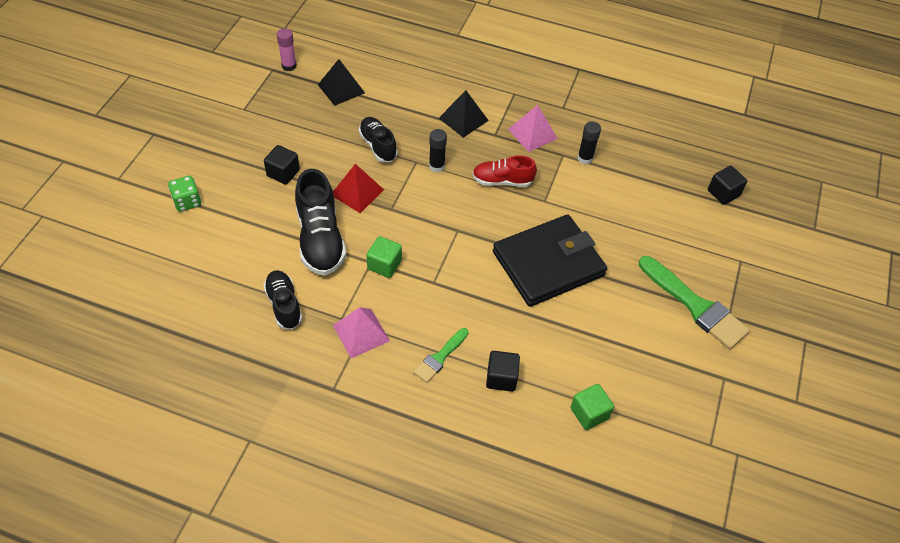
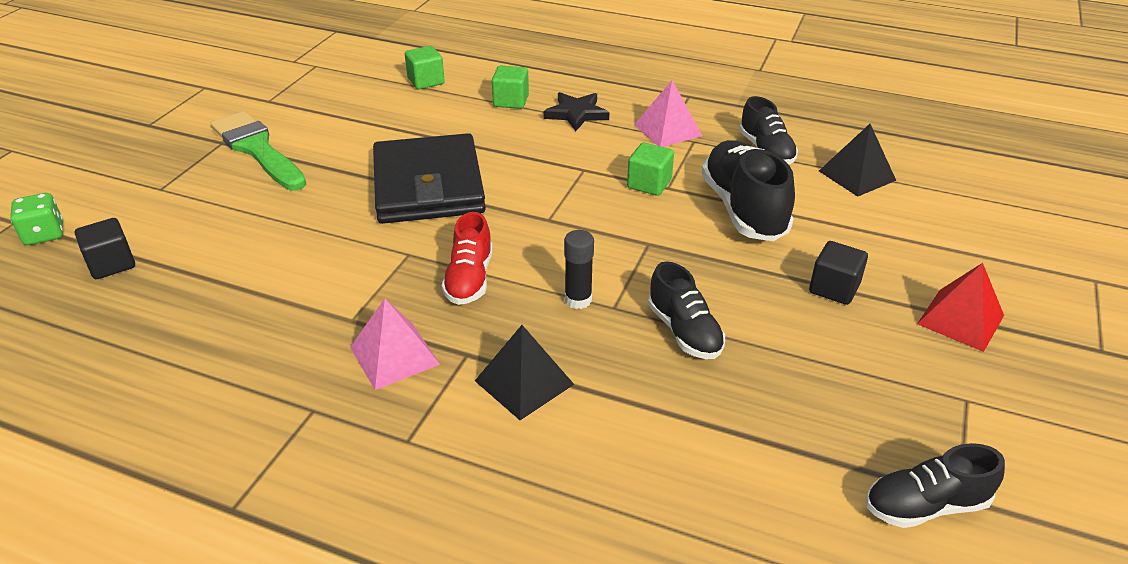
camera: 175 degrees left, 15 degrees down
green dice [168,176,201,212] -> green dice moved to [10,193,63,245]
pink glue stick [277,28,297,71] -> black shoe [866,443,1005,528]
black pyramid [318,59,365,106] -> black pyramid moved to [819,124,896,197]
red pyramid [333,164,384,213] -> red pyramid moved to [917,263,1004,352]
green brush [414,328,469,383] -> black star [544,92,610,131]
red shoe [472,155,537,187] -> red shoe turned 90 degrees clockwise [442,212,493,305]
black cube [486,351,520,392] -> green cube [492,66,529,109]
black wallet [493,215,607,307] -> black wallet turned 75 degrees counterclockwise [373,133,486,224]
black glue stick [577,121,601,164] -> none

